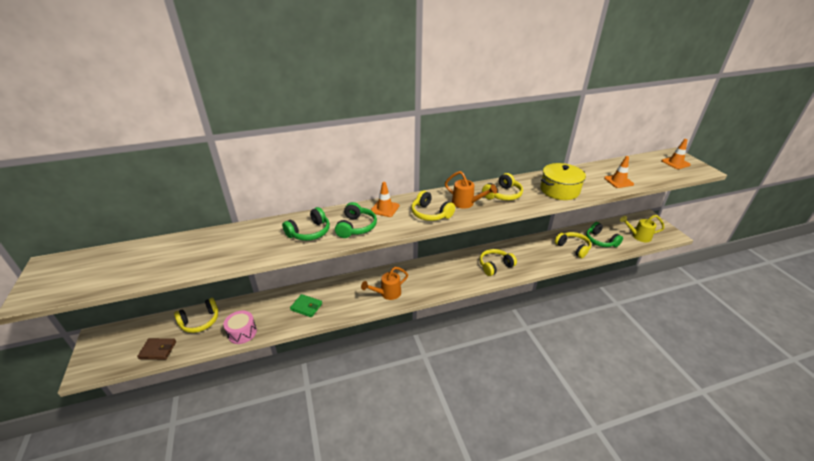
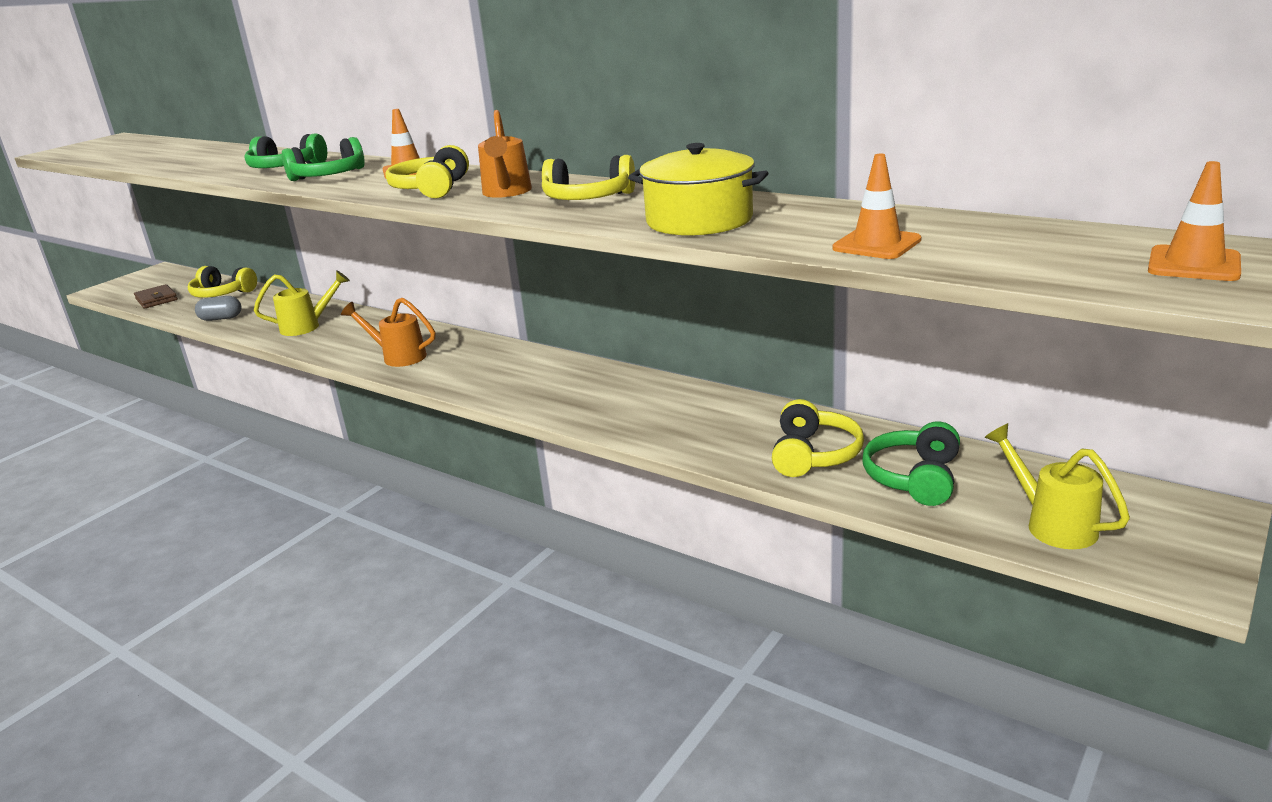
camera: 55 degrees right, 10 degrees down
pink drum [223,311,257,344] -> grey capsule [195,296,241,321]
green wallet [290,294,322,317] -> yellow watering can [254,270,350,336]
yellow headphones [480,249,517,276] -> none

